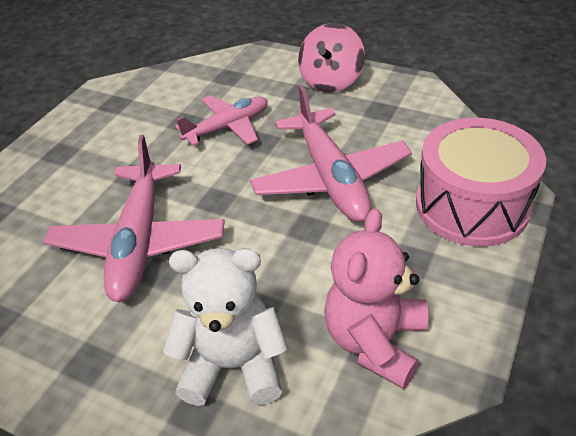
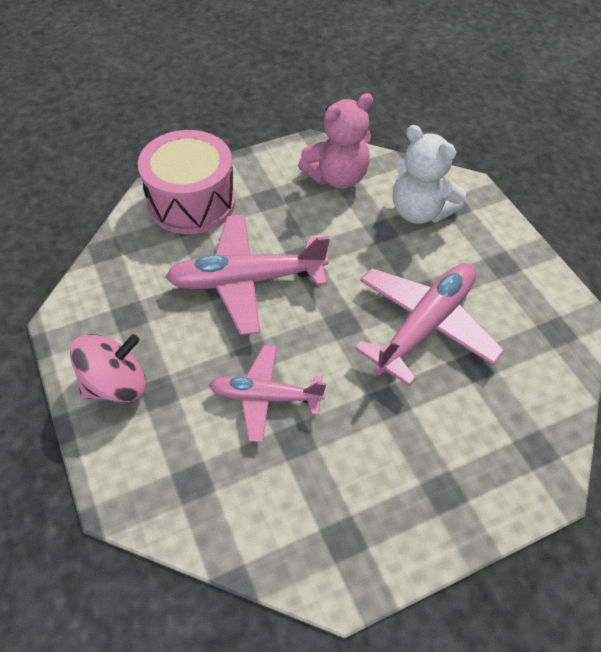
camera: 145 degrees left, 10 degrees up
pink plane [250,85,412,222] -> pink plane turned 120 degrees counterclockwise [165,215,330,335]

